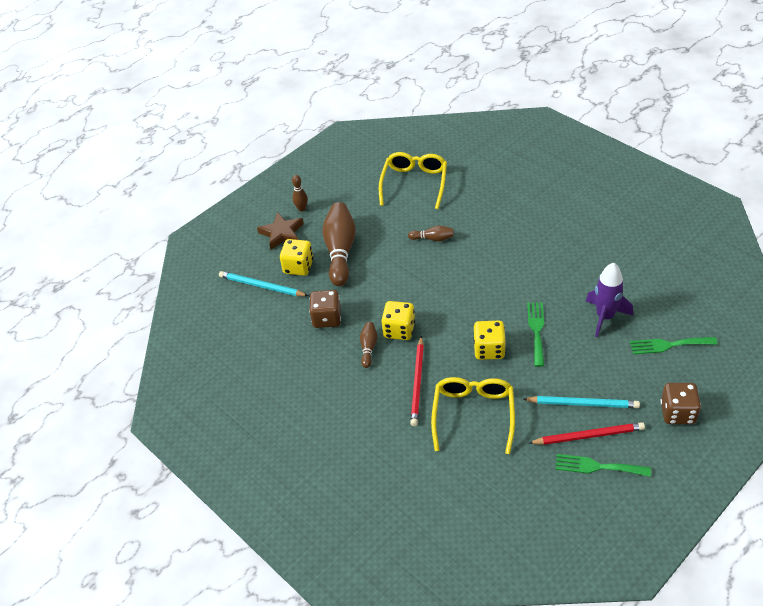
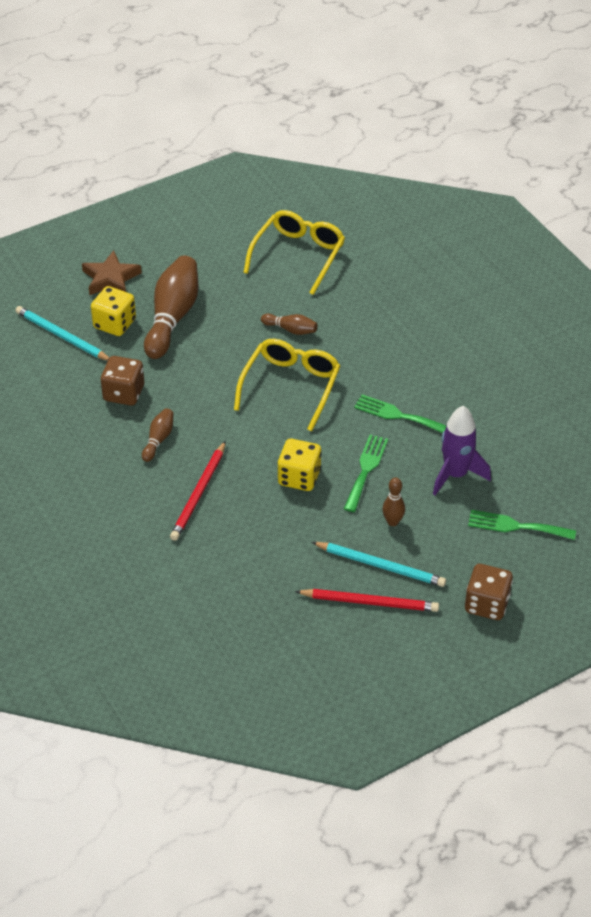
camera: 10 degrees right, 0 degrees up
brown bowling pin [292,175,308,211] -> brown bowling pin moved to [383,477,405,526]
yellow dice [381,301,415,340] -> none
yellow glasses [431,377,515,454] -> yellow glasses moved to [234,339,340,431]
green fork [555,454,651,477] -> green fork moved to [354,394,446,433]

